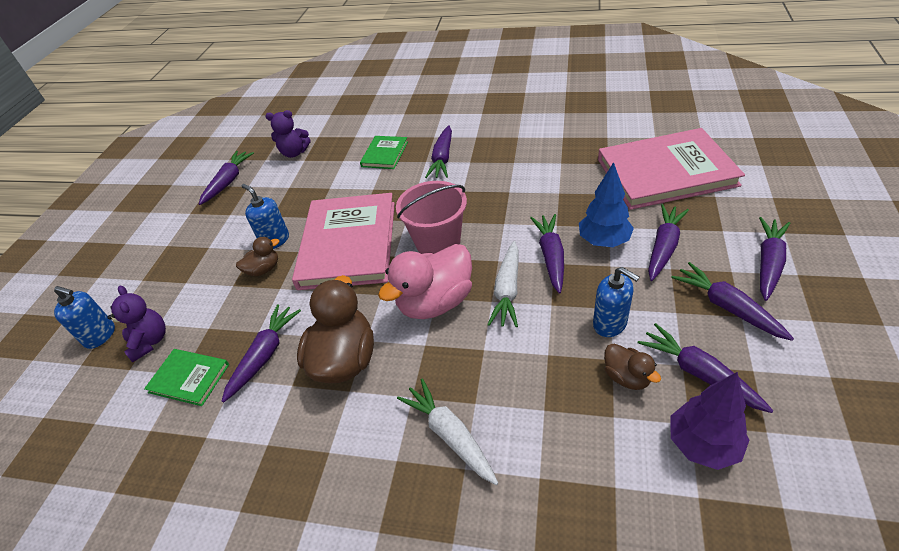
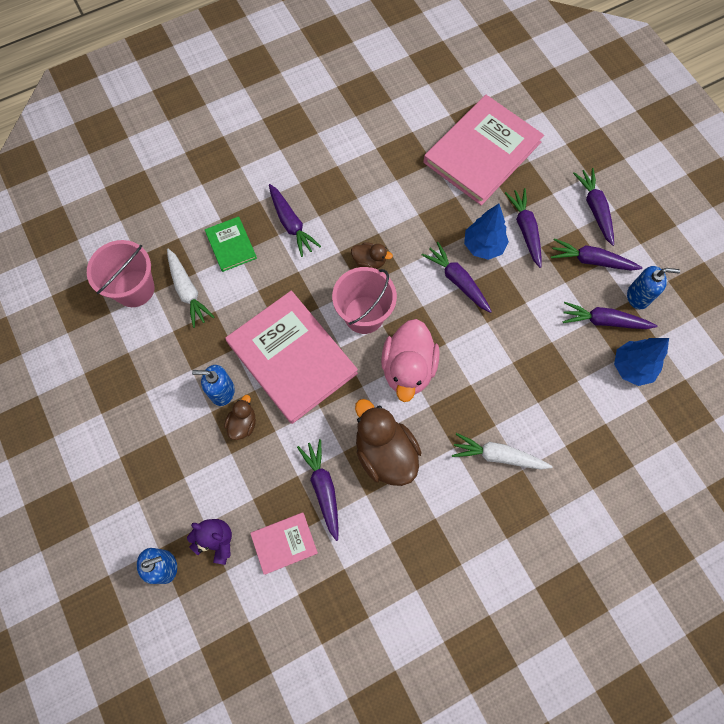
camera: 45 degrees left, 25 degrees up
green book [144,349,229,406] -> pink book [250,512,318,575]
purple carrot [199,151,254,205] -> none
purple teddy bear [265,110,311,158] -> pink bucket [87,240,155,307]
white carrot [487,241,519,327] -> white carrot moved to [167,249,215,328]
blue soap dispenser [593,267,640,337] -> blue soap dispenser moved to [627,266,680,309]
brown duck [604,344,661,390] -> brown duck moved to [351,243,393,269]
purple tree [671,372,750,470] -> blue tree [614,338,669,386]

